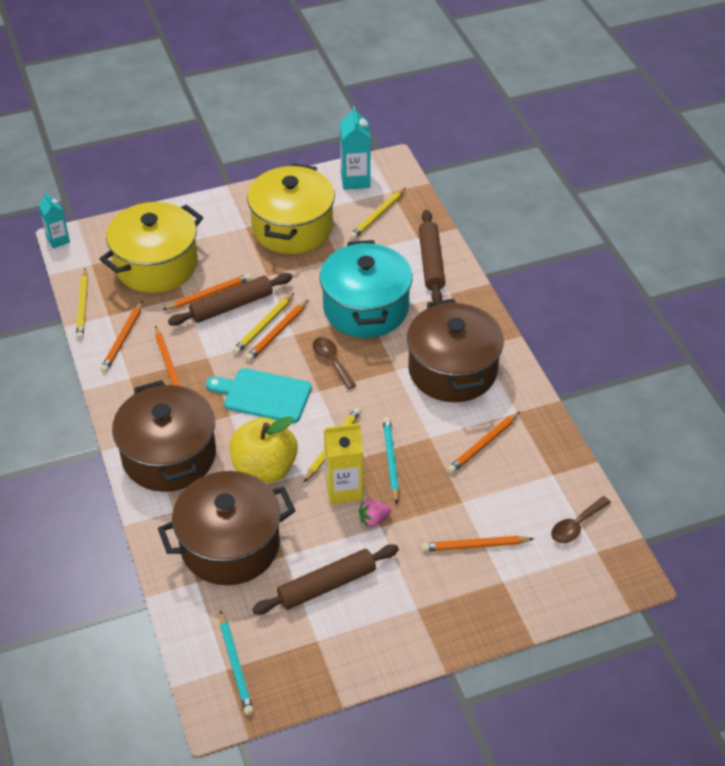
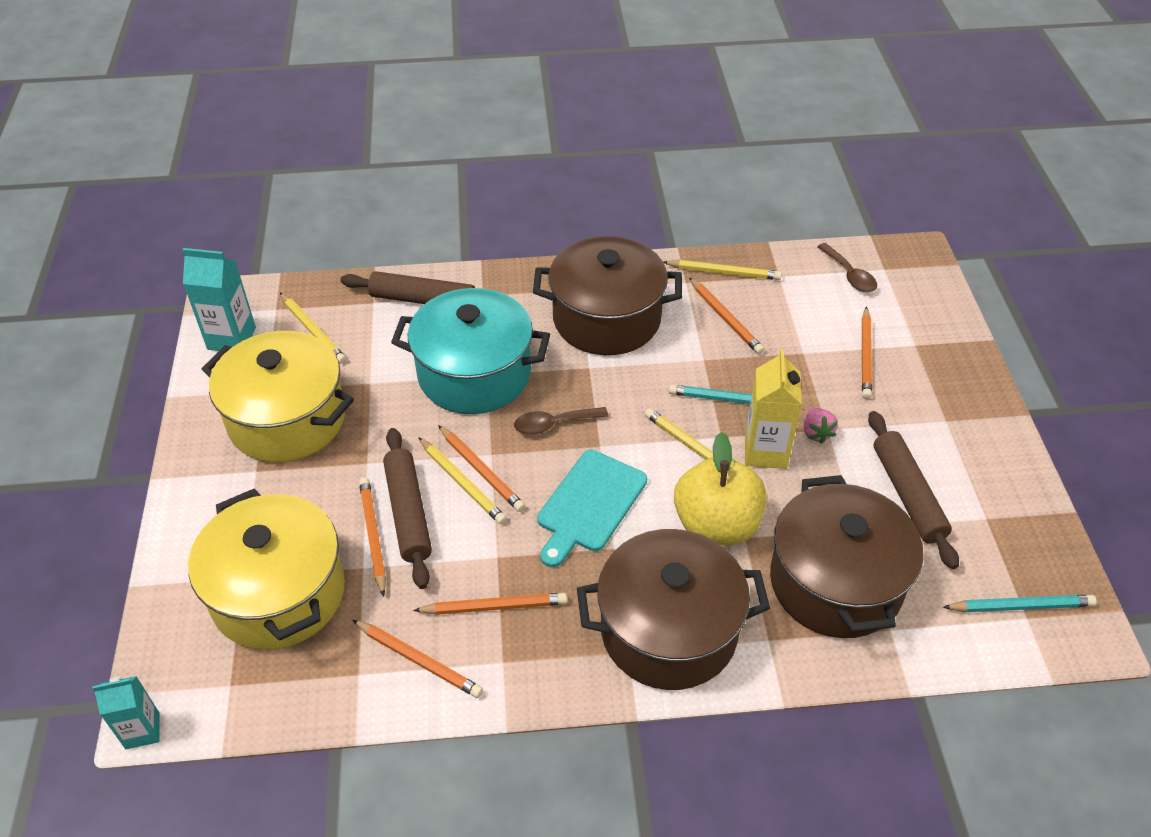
camera: 75 degrees left, 0 degrees up
yellow pencil [76,268,88,340] -> yellow pencil moved to [663,260,782,280]

